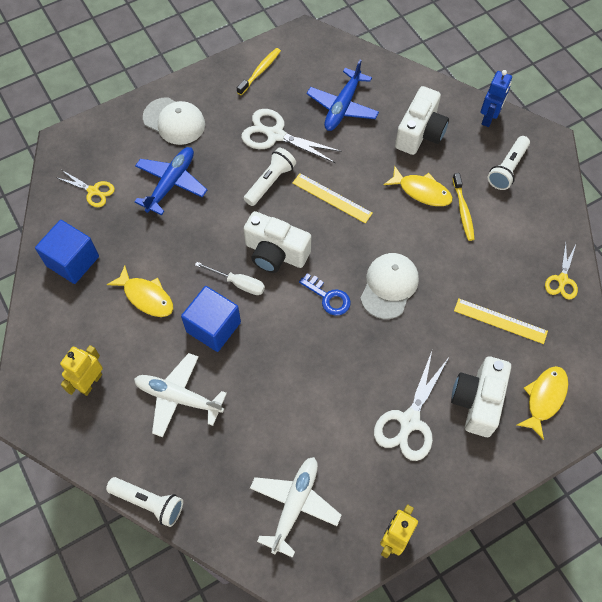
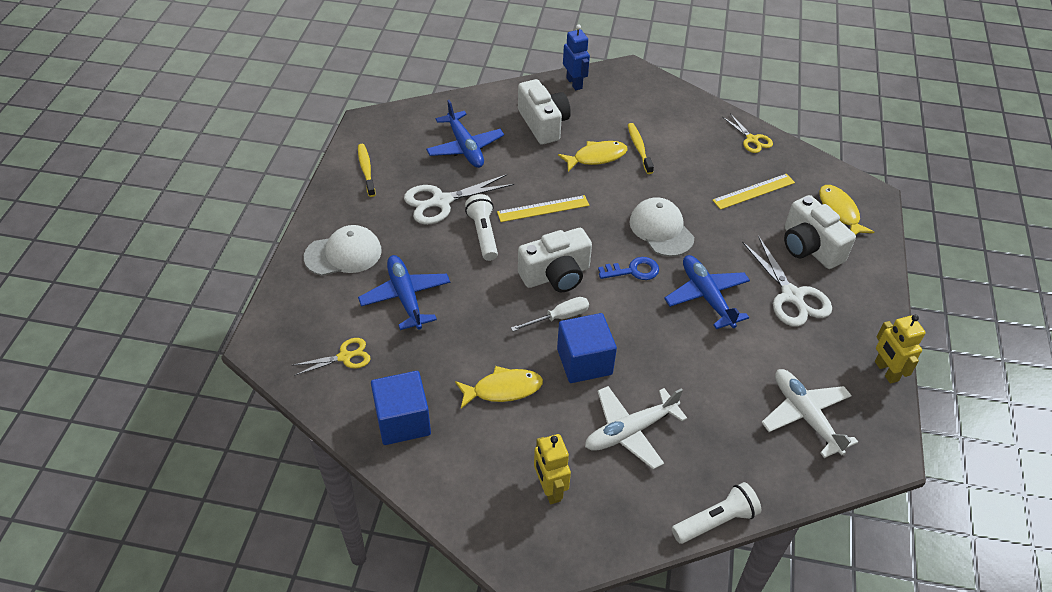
camera: 50 degrees left, 15 degrees down
yellow toothbrush [452,173,475,241] -> yellow toothbrush turned 135 degrees counterclockwise [628,123,654,174]
white flashlight [488,136,530,190] -> none
none -> blue plane [664,255,750,329]

